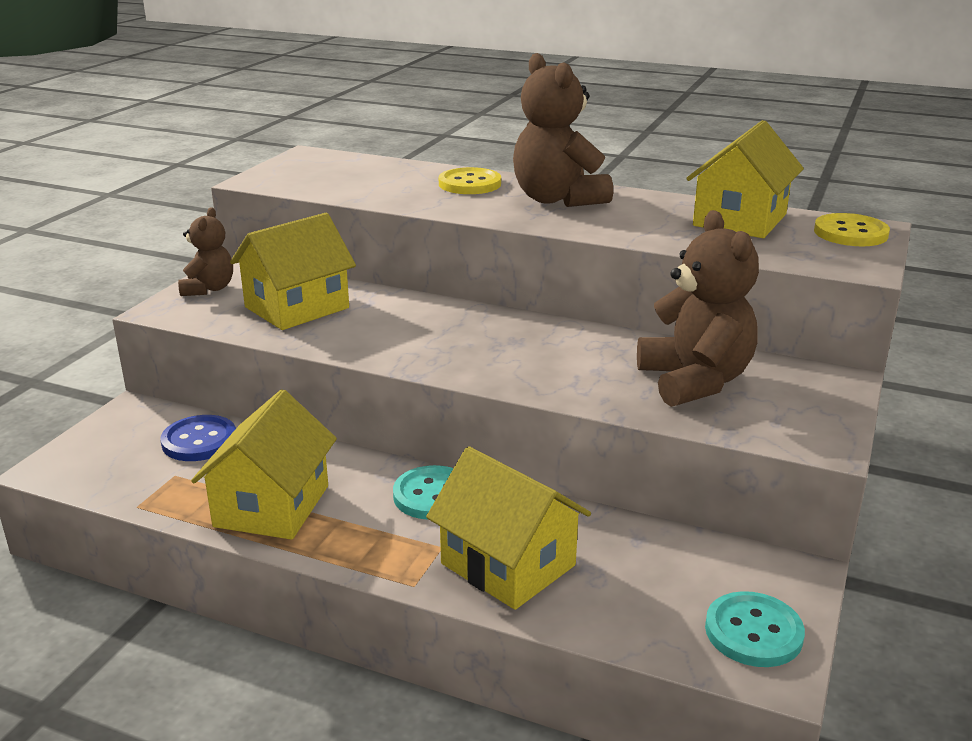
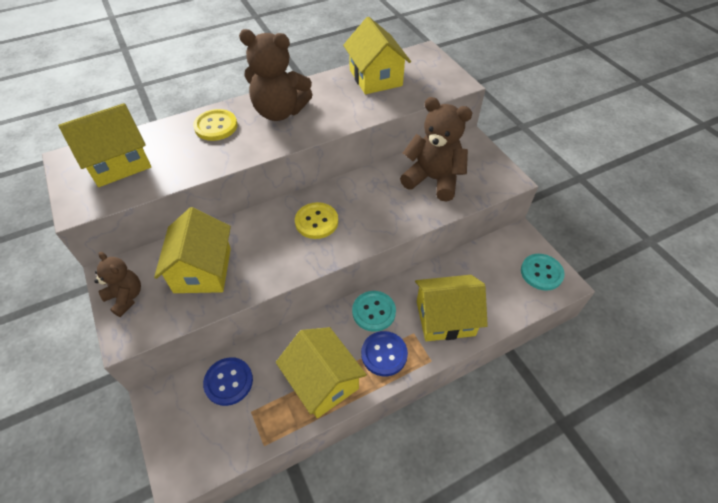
camera: 50 degrees left, 25 degrees up
yellow button [814,213,890,246] -> yellow button moved to [295,202,338,239]
none -> yellow house [58,103,151,187]
none -> blue button [361,331,408,376]

